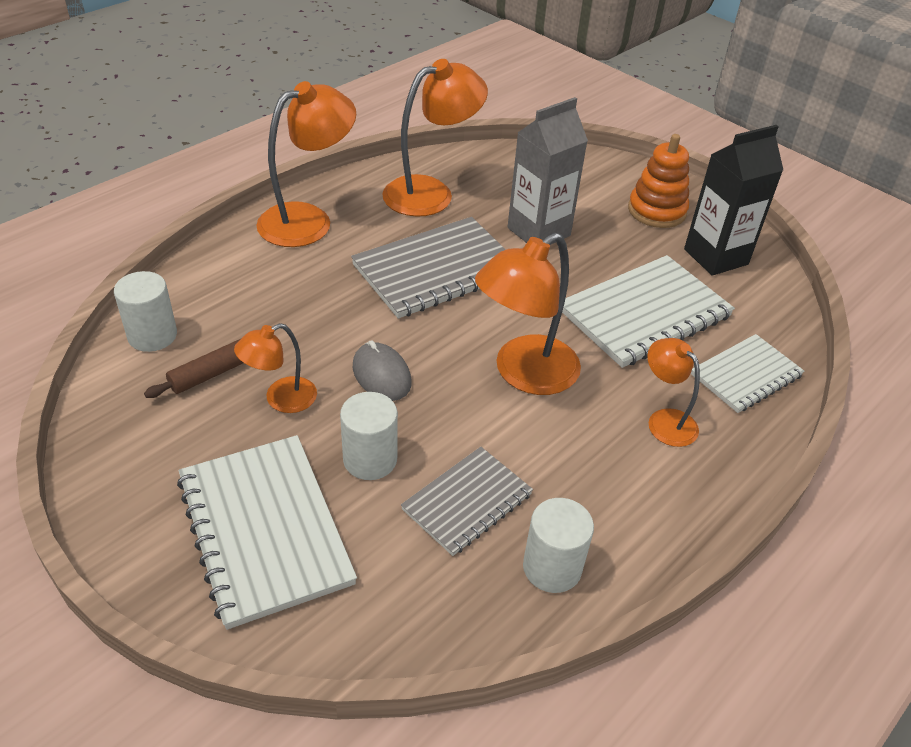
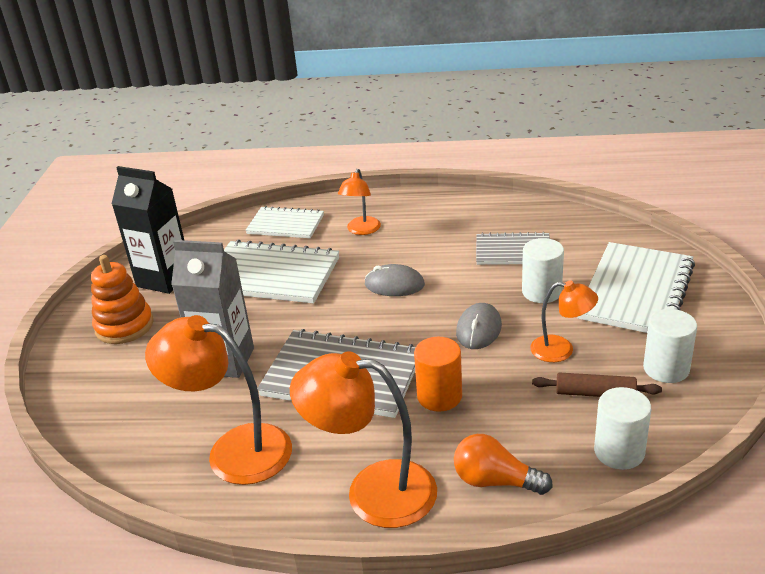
camera: 125 degrees left, 10 degrees down
orange lamp [475,232,581,395] -> grey mouse [364,264,425,296]
white cylinder [523,498,594,593] -> white cylinder moved to [643,309,697,383]
none -> orange cylinder [414,337,462,412]
none -> orange light bulb [454,434,553,495]

